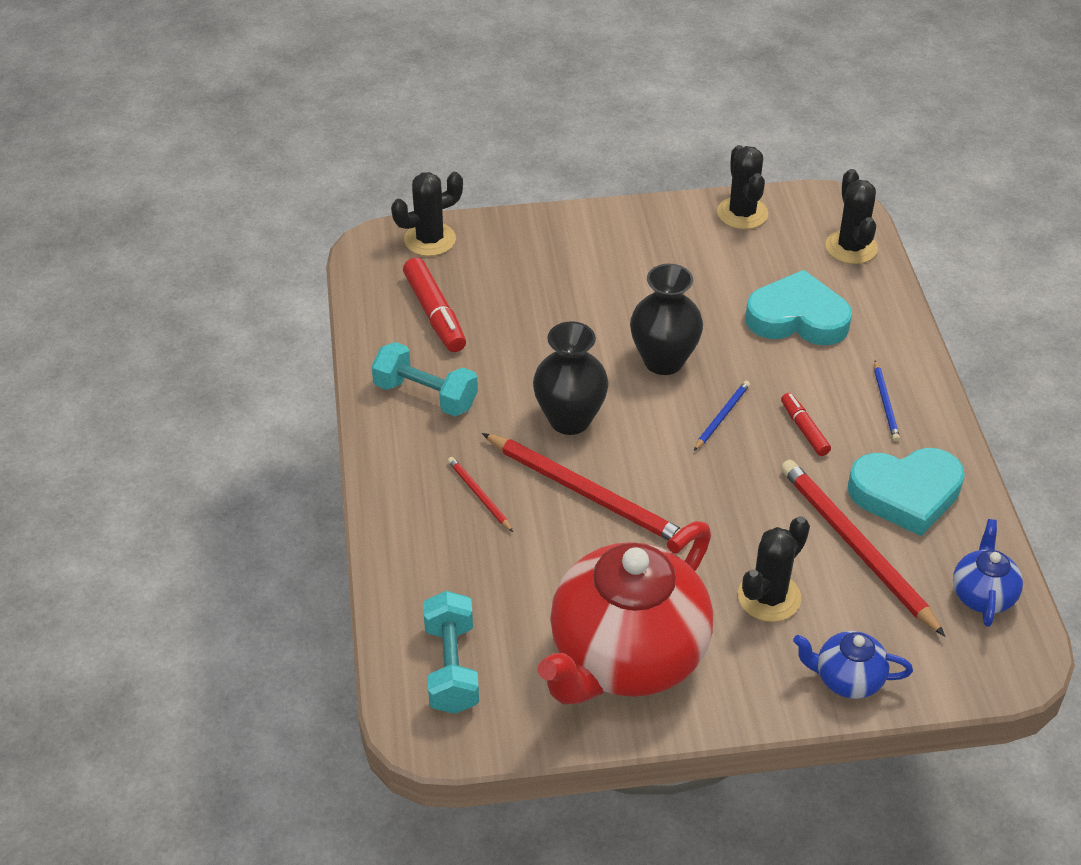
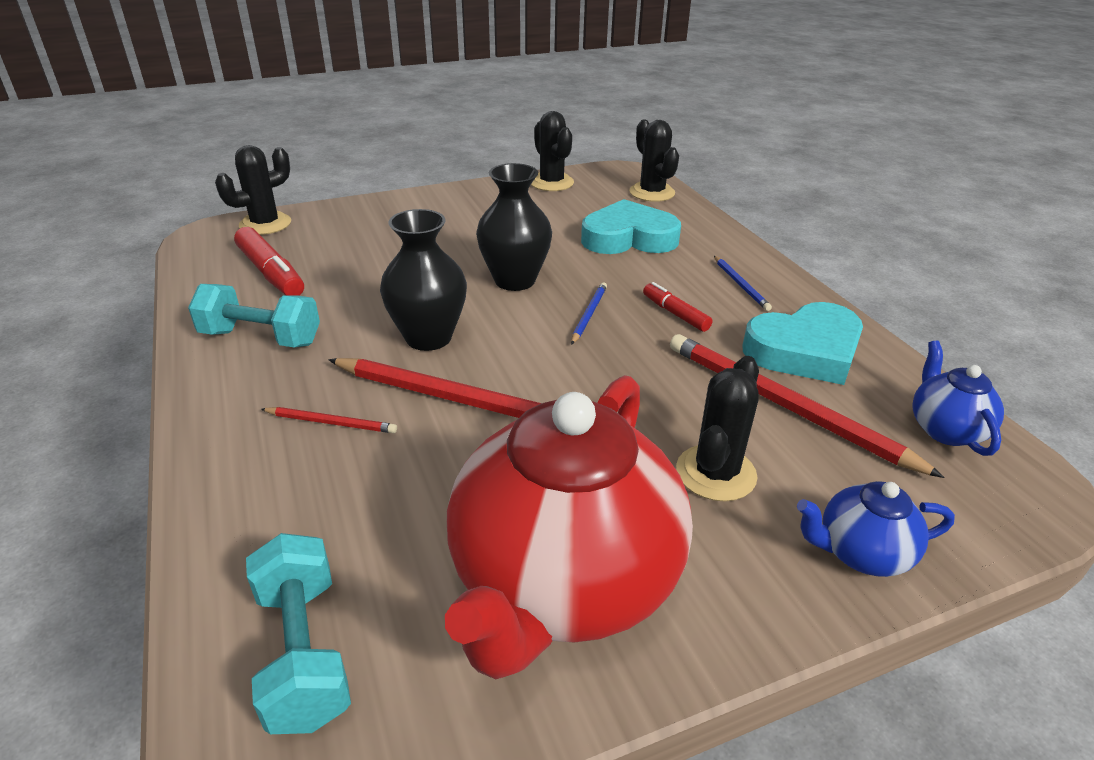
camera: 15 degrees left, 10 degrees down
red pencil [448,457,513,532] -> red pencil turned 150 degrees clockwise [261,407,397,433]

